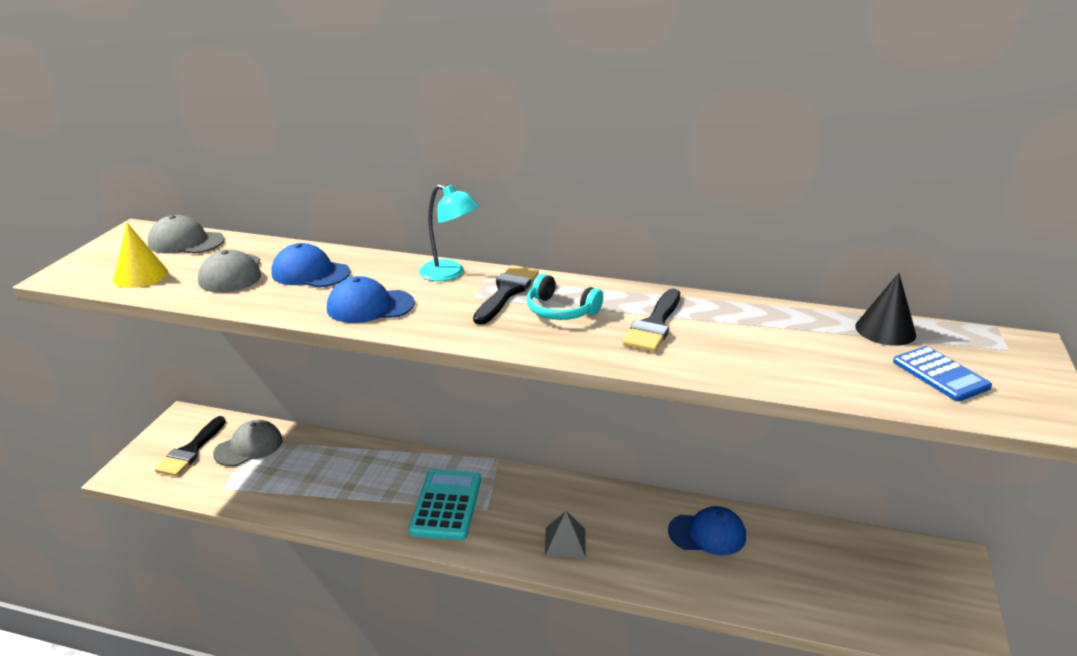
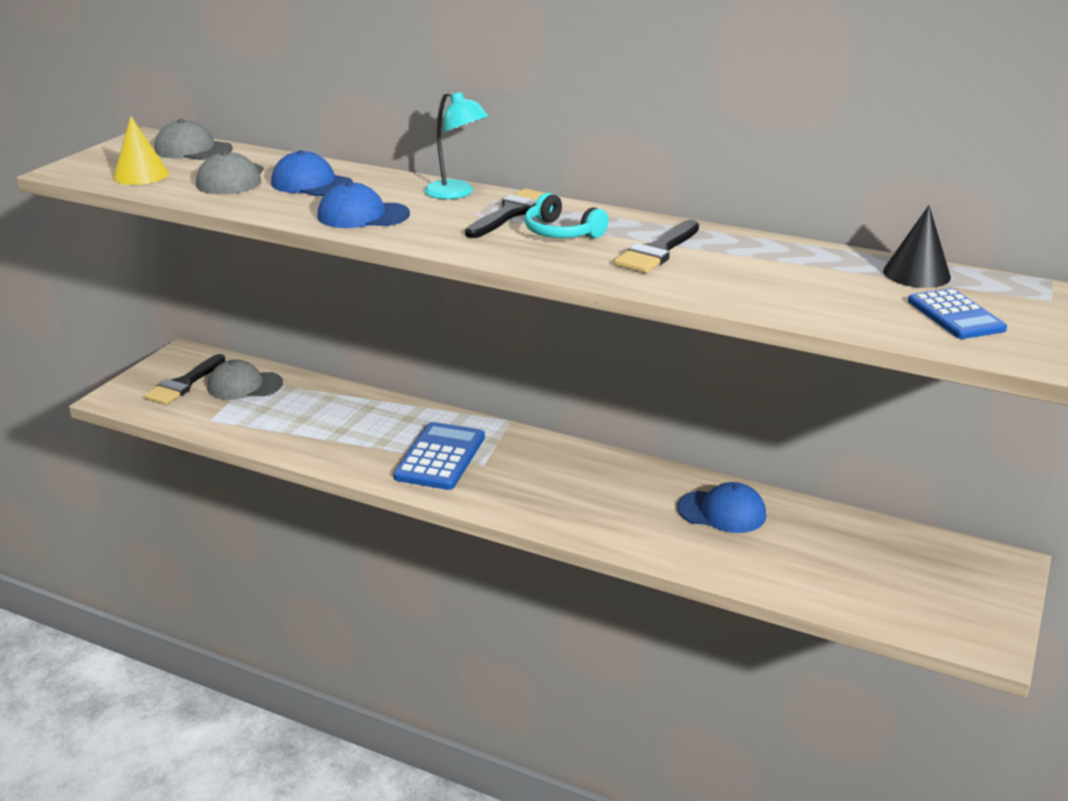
camera: 10 degrees right, 0 degrees up
grey cap [213,420,282,466] -> grey cap turned 150 degrees counterclockwise [207,360,283,400]
turquoise calculator [409,469,481,540] -> blue calculator [393,422,485,490]
grey pyramid [545,511,586,557] -> none

